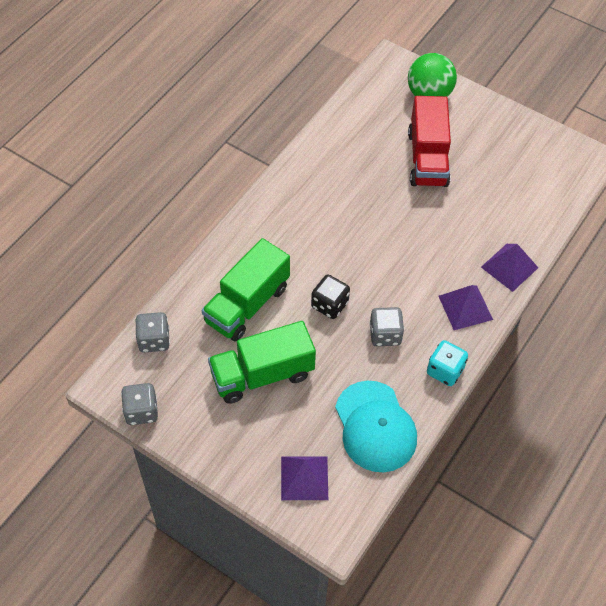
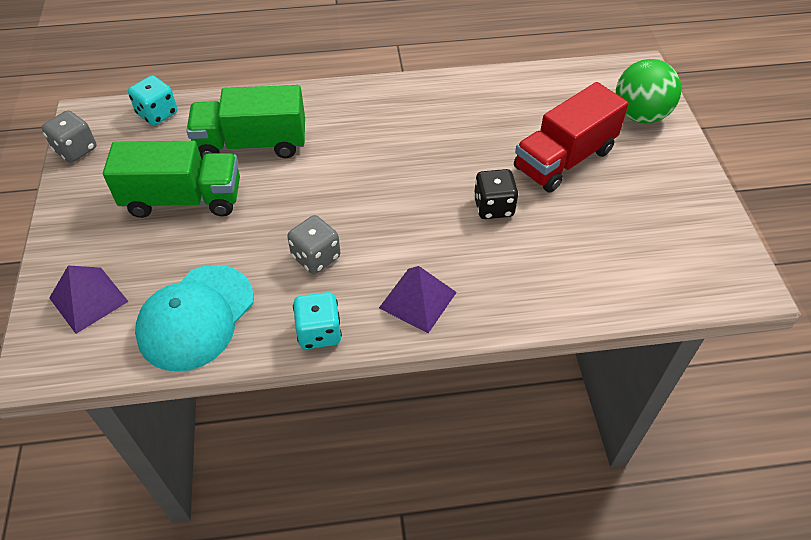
camera: 50 degrees right, 5 degrees down
grey dice [135,312,170,352] -> turquoise dice [128,76,177,126]
green truck [208,321,316,404] -> green truck turned 150 degrees clockwise [103,141,240,218]
black dice [311,275,350,319] -> black dice moved to [474,169,519,219]
purple pyramid [481,244,538,292] -> none

